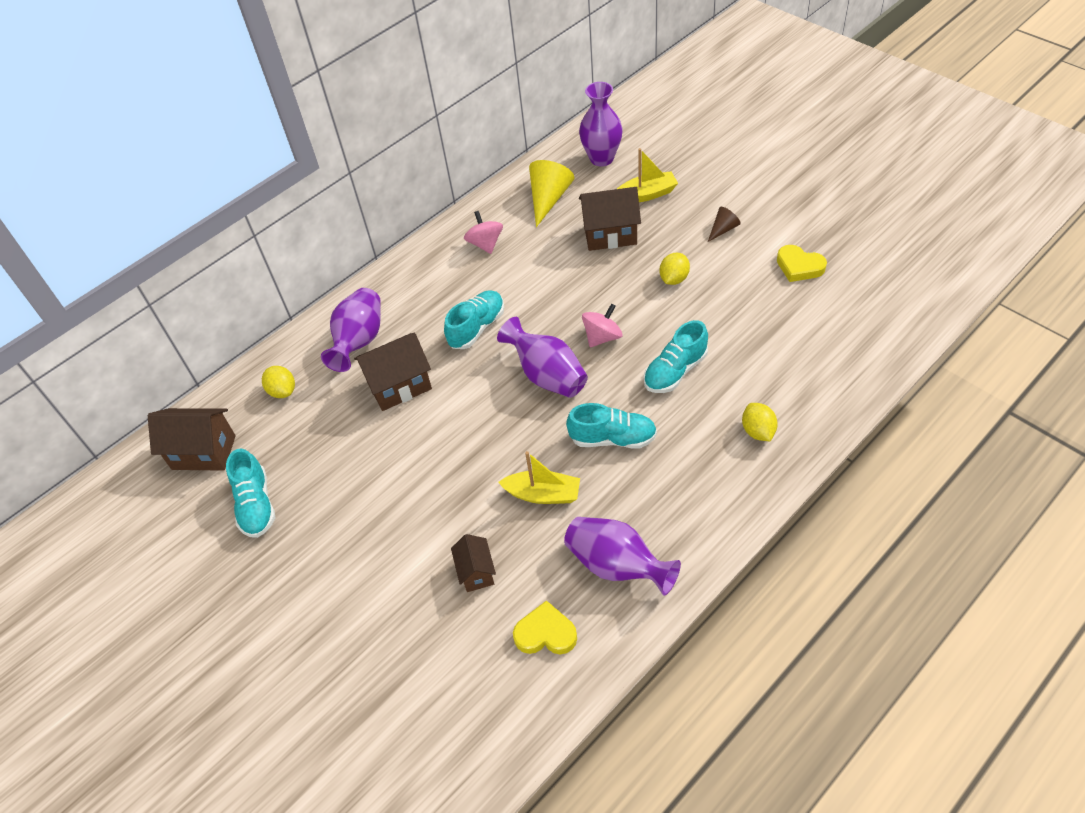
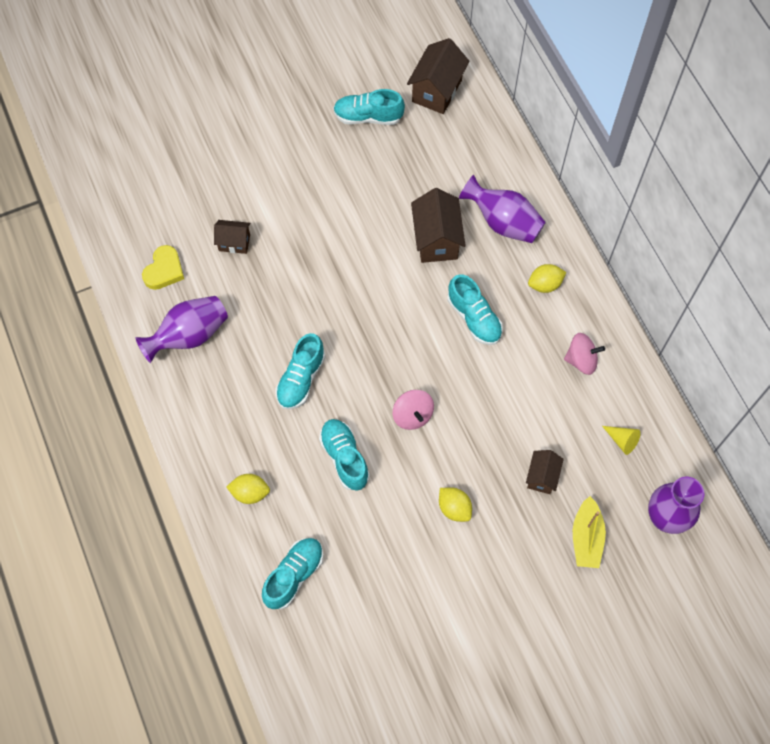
camera: 105 degrees right, 15 degrees up
yellow lemon [262,366,295,398] -> yellow lemon moved to [528,264,567,293]
purple vase [497,317,588,398] -> none
yellow boat [498,451,580,504] -> none
yellow cone [529,160,574,227] -> yellow cone [602,426,641,455], size x0.55
brown house [579,187,641,251] -> brown house [526,450,564,494], size x0.59
brown cone [708,207,741,242] -> none
yellow heart [777,245,827,282] -> none
none -> turquoise shoe [262,538,323,609]

